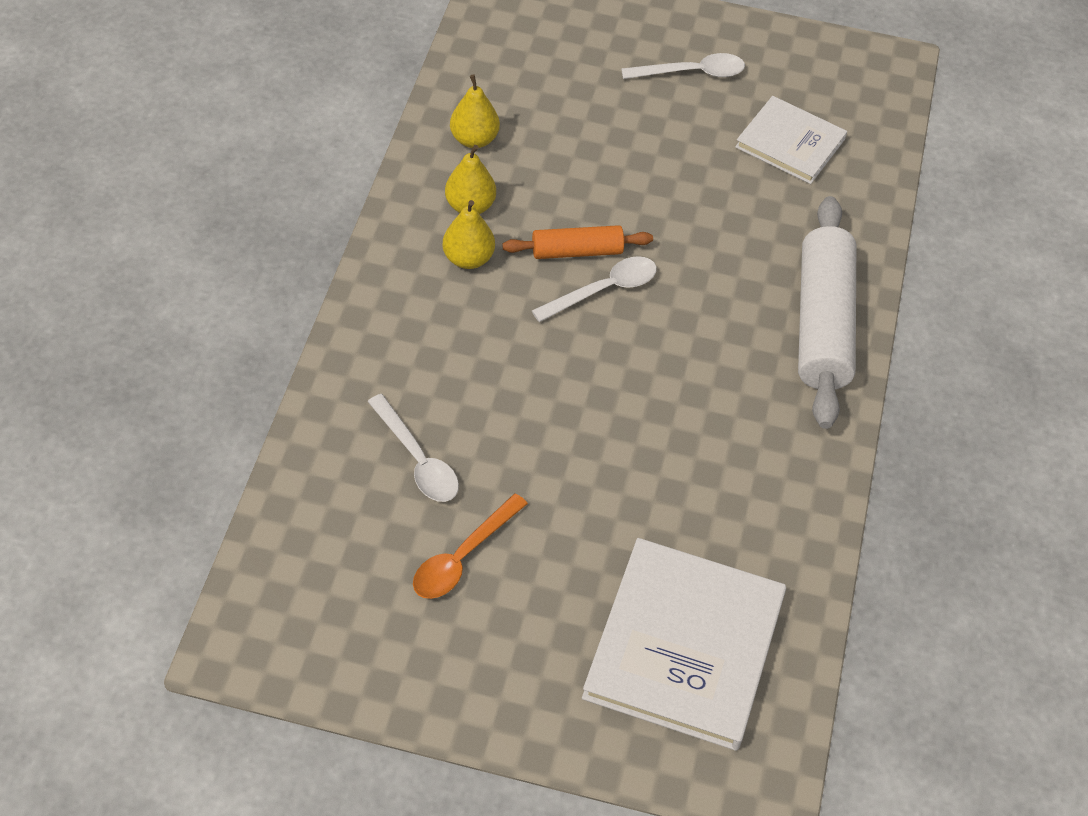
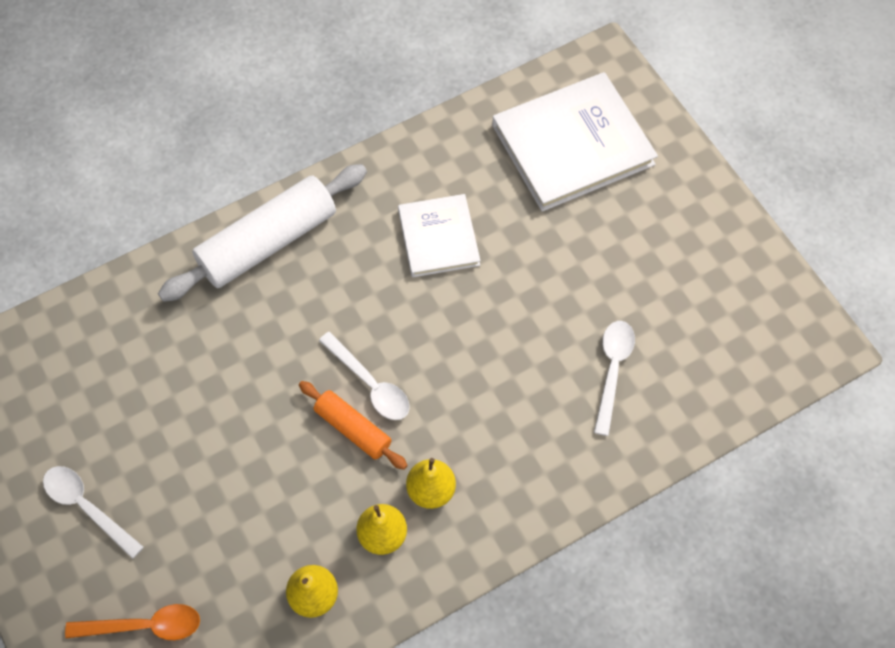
camera: 130 degrees left, 10 degrees up
orange spoon [413,493,528,599] -> orange spoon moved to [65,604,200,640]
white spoon [532,256,657,322] -> white spoon turned 150 degrees counterclockwise [319,332,410,420]
white book [735,96,847,184] -> white book moved to [398,194,480,277]

